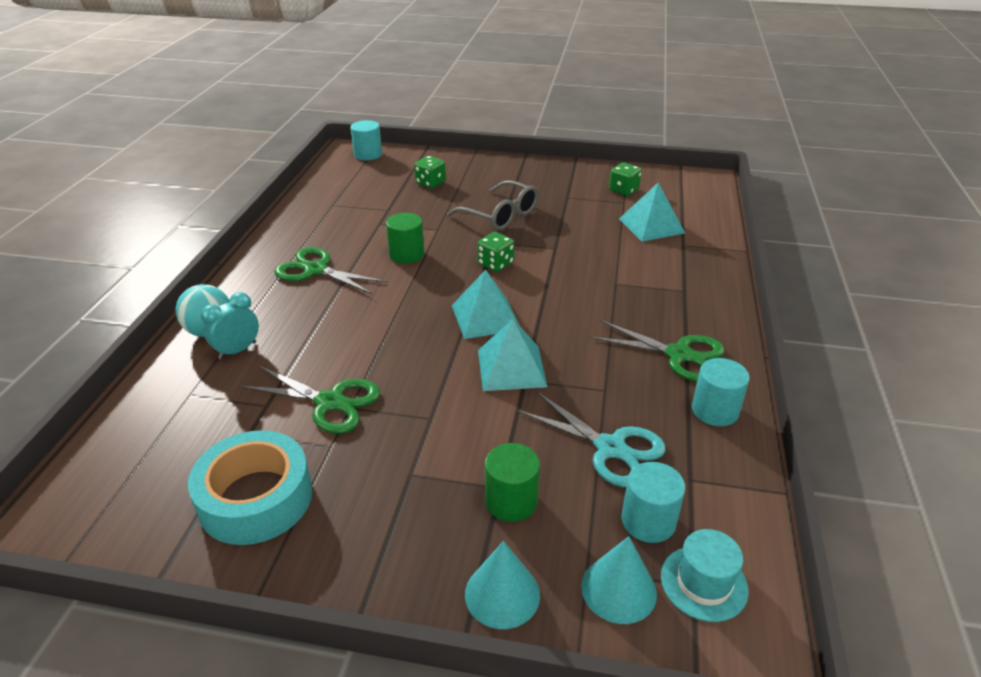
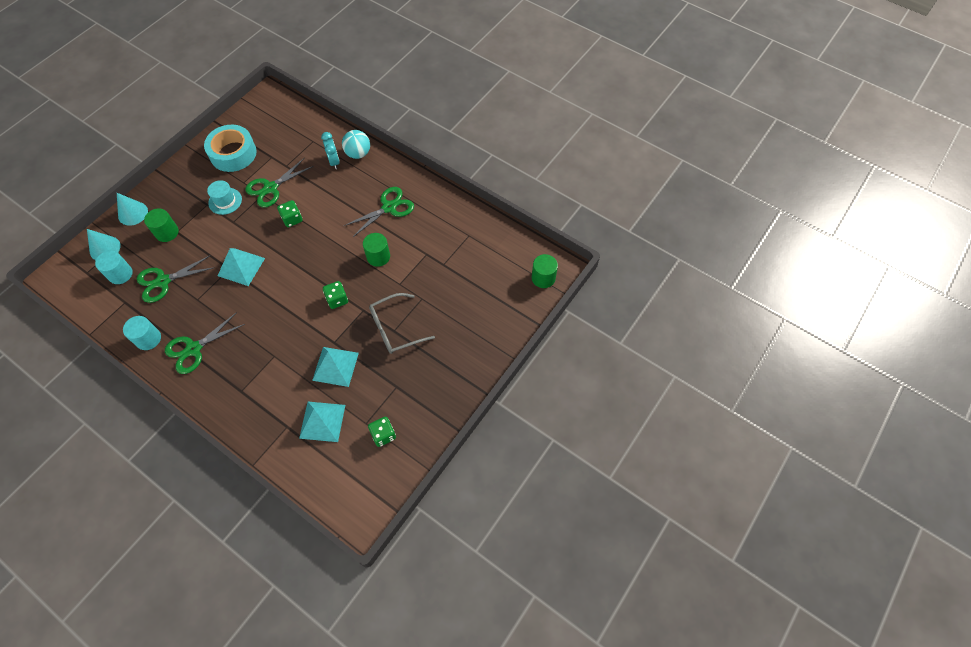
camera: 115 degrees right, 25 degrees up
turquoise cylinder [351,120,382,160] -> green cylinder [531,254,558,288]
green dice [414,156,446,188] -> green dice moved to [277,200,303,227]
turquoise pyramid [452,270,520,339] -> turquoise pyramid moved to [312,347,359,387]
turquoise scissors [517,392,666,487] -> green scissors [137,255,215,303]
turquoise hat [661,529,749,622] -> turquoise hat moved to [207,180,242,215]

